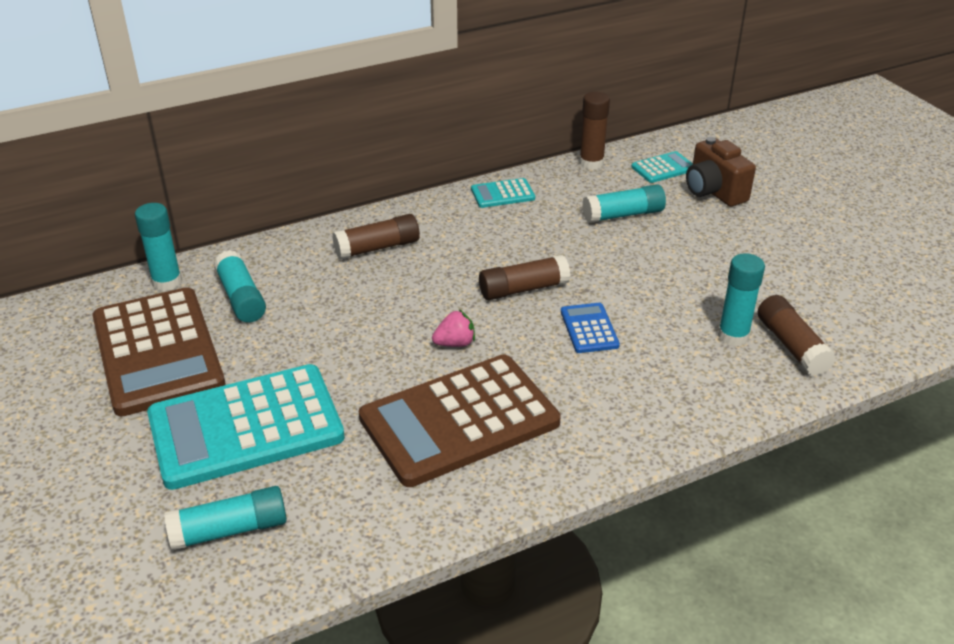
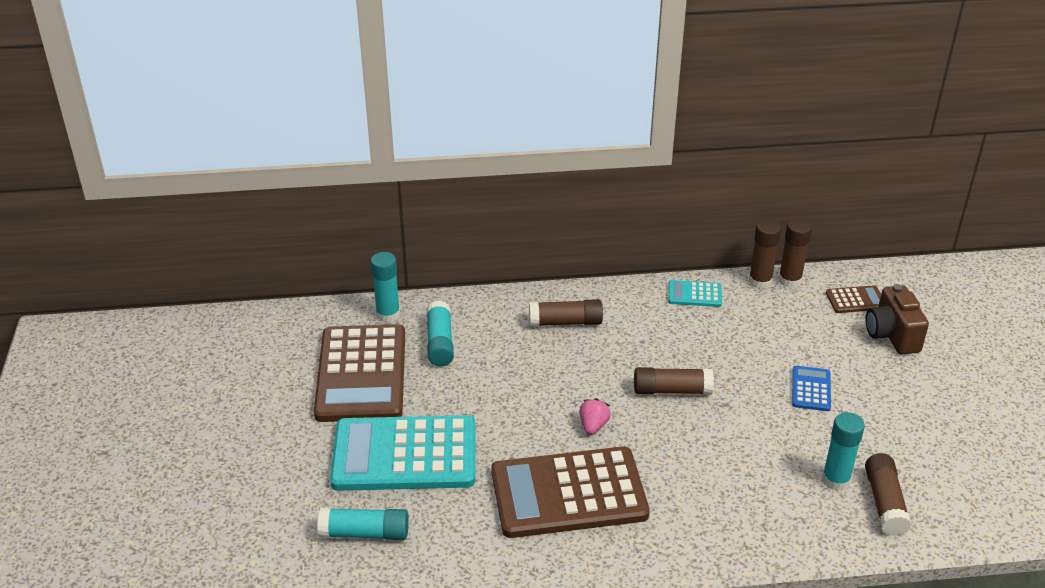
camera: 20 degrees right, 0 degrees up
pink strawberry [432,310,475,347] -> pink strawberry turned 75 degrees counterclockwise [580,398,611,435]
blue calculator [561,303,620,353] -> blue calculator moved to [792,366,831,411]
turquoise glue stick [582,184,666,223] -> none
turquoise calculator [631,151,693,183] -> brown calculator [826,285,881,313]
none -> brown glue stick [748,220,781,289]

